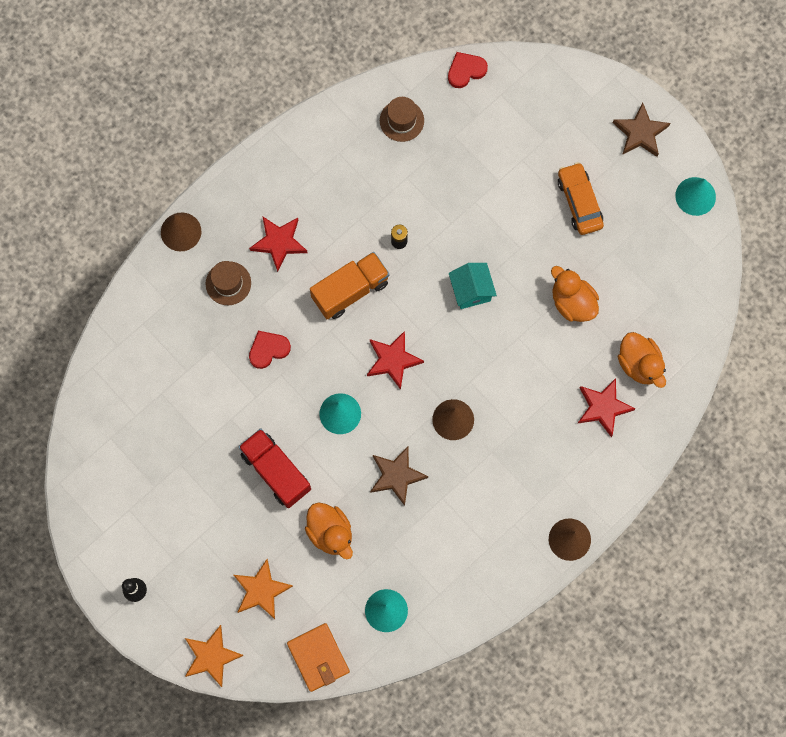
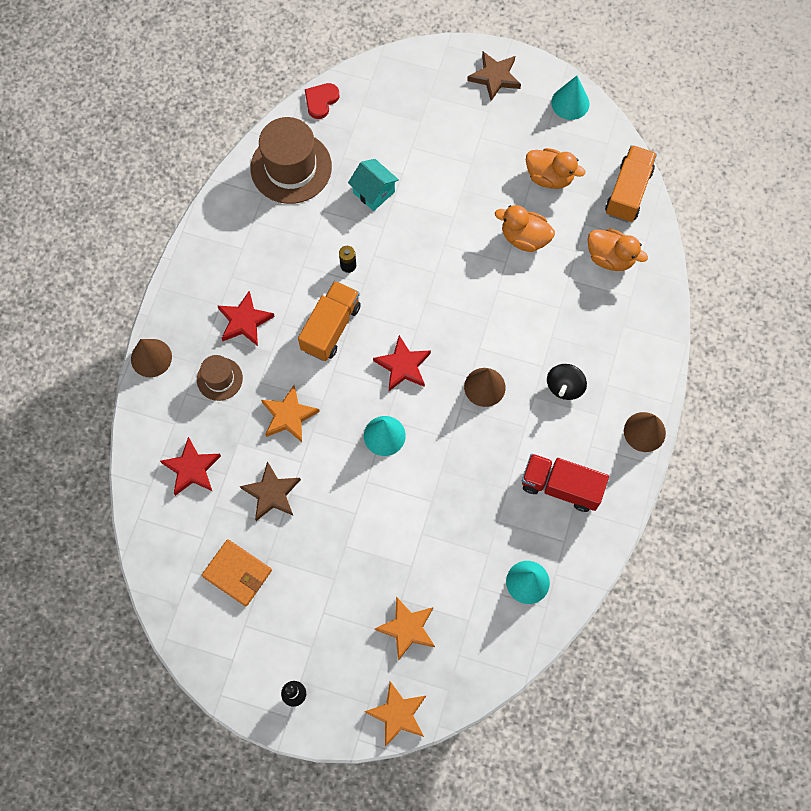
camera: 30 degrees left, 5 degrees down
red truck [238,428,311,508] -> red truck moved to [522,454,609,512]
red heart [249,331,291,369] -> orange star [261,385,320,442]
orange wallet [287,623,350,692] -> orange wallet moved to [202,539,272,606]
orange duck [305,502,353,559] -> orange duck moved to [526,148,585,189]
brown star [370,447,428,506] -> brown star moved to [240,461,301,521]
brown hat [380,97,424,142] -> brown hat [250,117,332,204], size x1.88
turquoise house [449,263,497,309] -> turquoise house moved to [348,159,399,211]
orange car [558,162,604,235] -> none
red star [577,378,636,437] -> red star moved to [160,437,221,496]
none -> black spinning top [547,364,587,400]
none -> orange truck [605,145,657,223]

